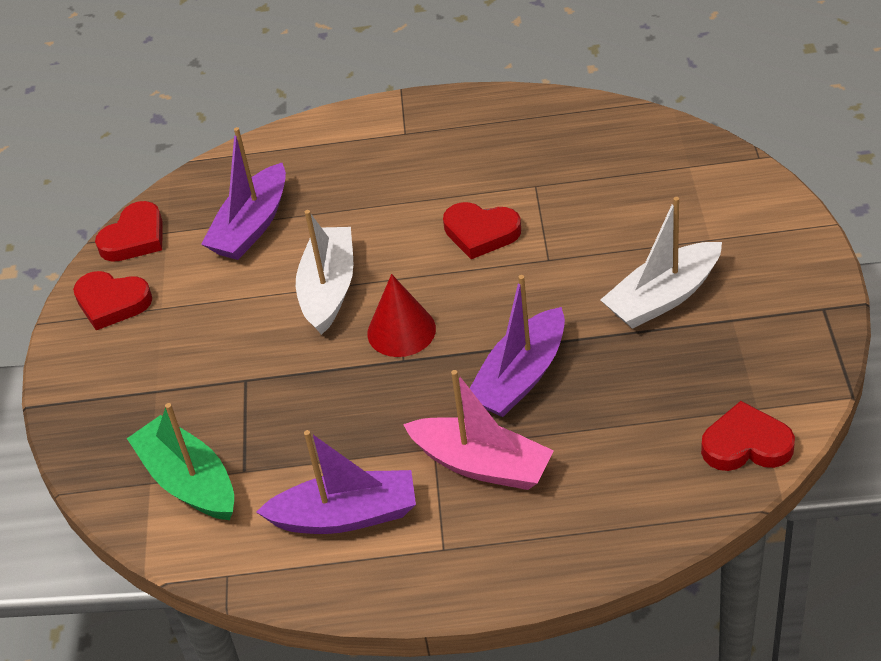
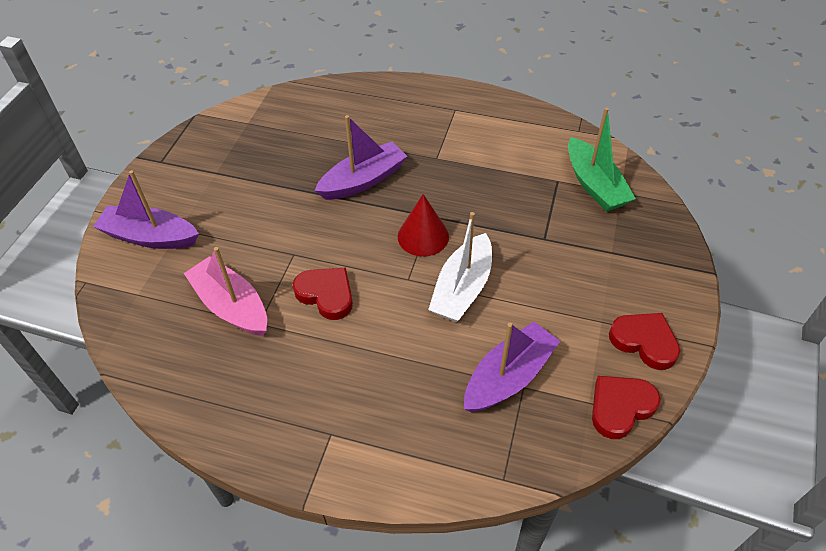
camera: 165 degrees left, 5 degrees up
purple boat [256,430,416,534] -> purple boat moved to [93,170,199,249]
pink boat [403,370,554,490] -> pink boat moved to [184,247,267,336]
white boat [600,197,722,329] -> none
red heart [701,401,795,471] -> none

